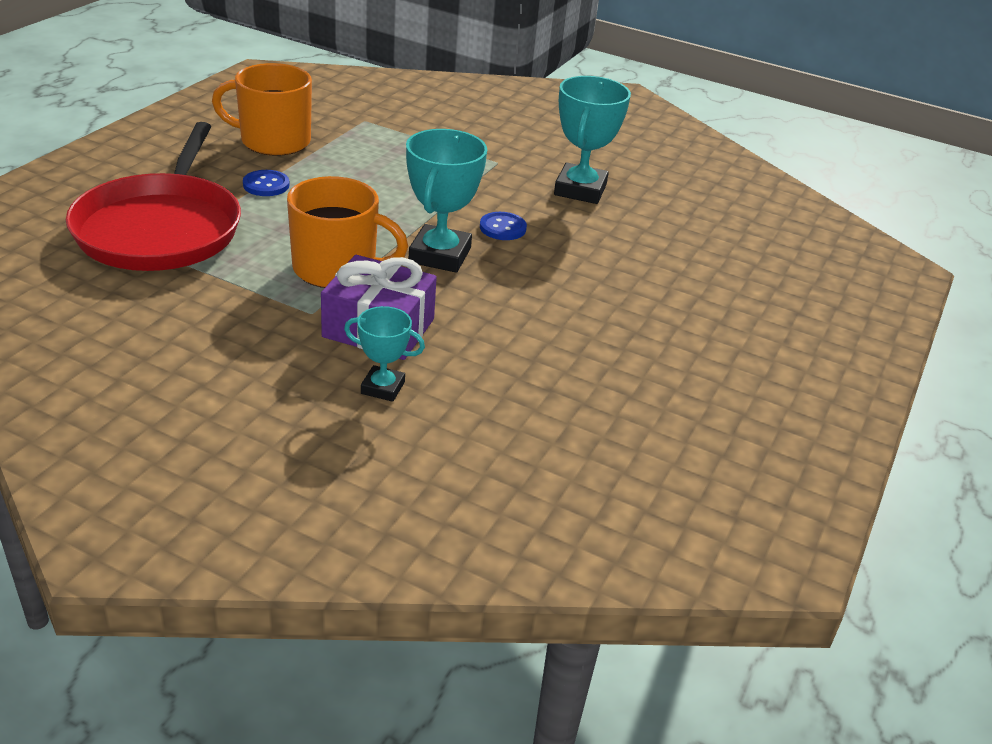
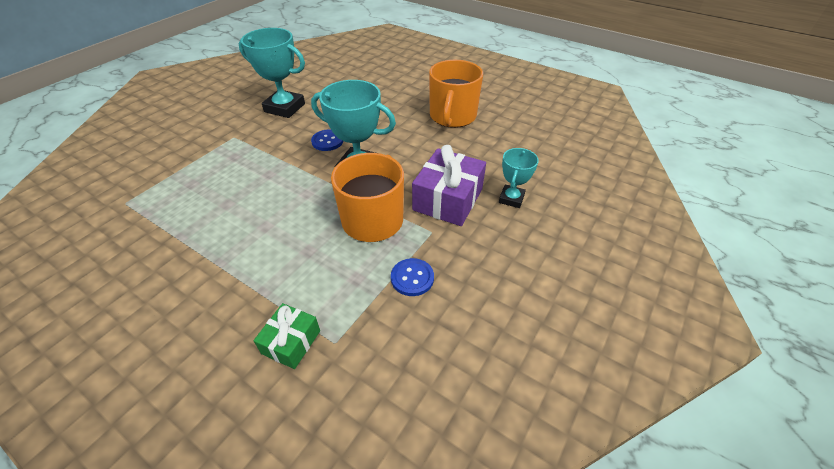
camera: 80 degrees left, 10 degrees up
red pan [66,122,241,271] -> green gift [254,303,320,369]
orange mug [212,63,312,156] -> orange mug moved to [429,60,483,128]
blue button [243,170,290,196] -> blue button moved to [391,258,434,296]

